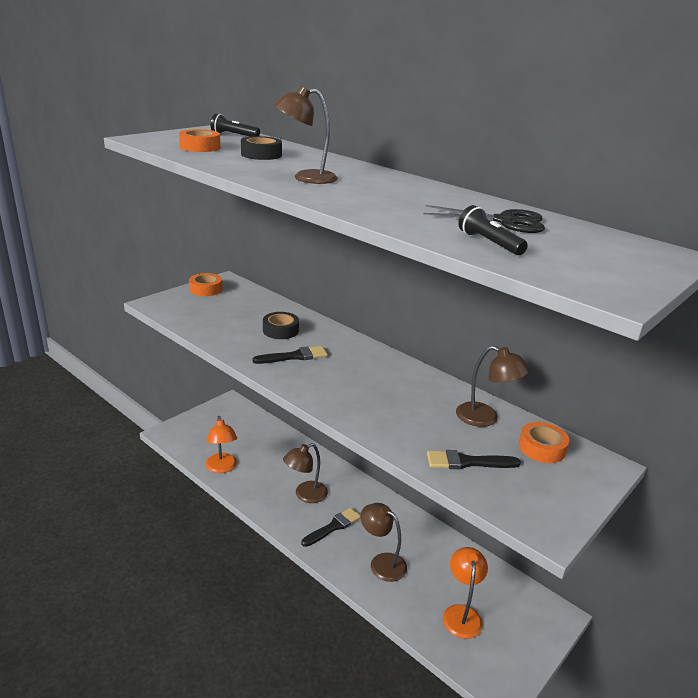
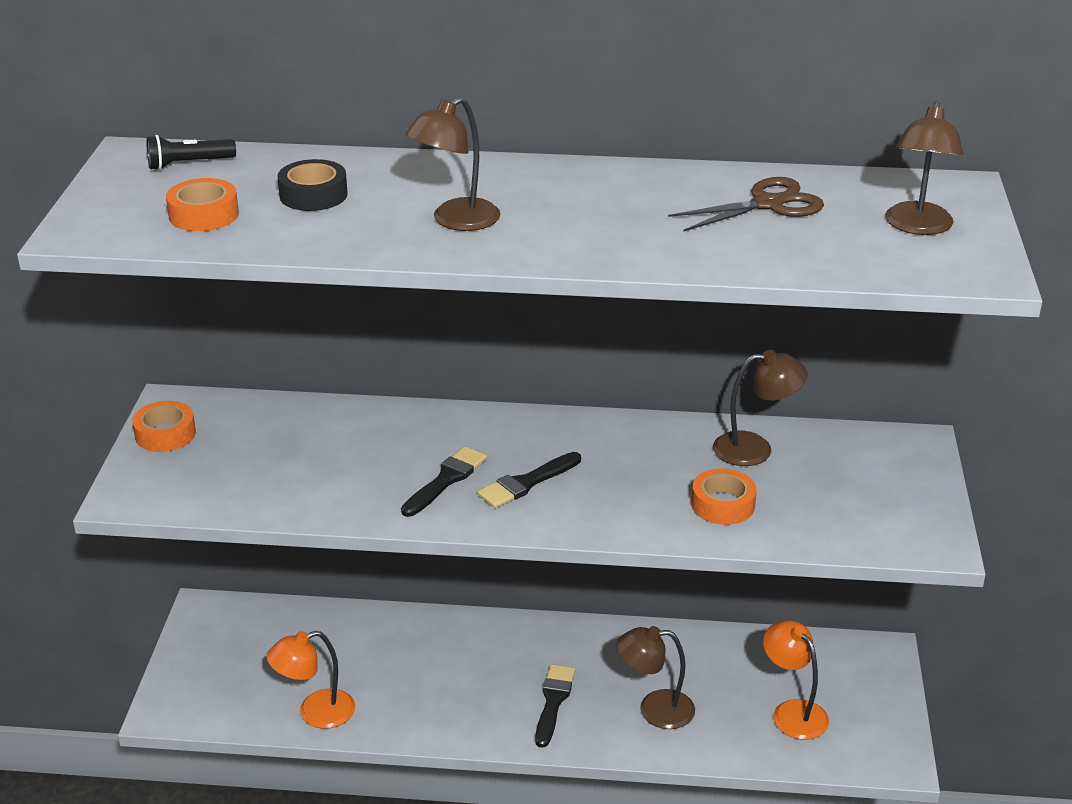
camera: 35 degrees left, 5 degrees up
orange lamp [205,416,237,473] -> orange lamp turned 120 degrees clockwise [267,631,355,729]
black tape [263,312,299,339] -> none
brown lamp [283,443,328,503] -> brown lamp moved to [885,101,964,235]
black scissors [423,205,545,233] -> brown scissors [668,177,824,232]
black brush [427,450,521,469] -> black brush moved to [477,452,581,508]
black flashlight [458,205,528,255] -> none
orange tape [519,422,569,463] -> orange tape moved to [691,468,757,525]

